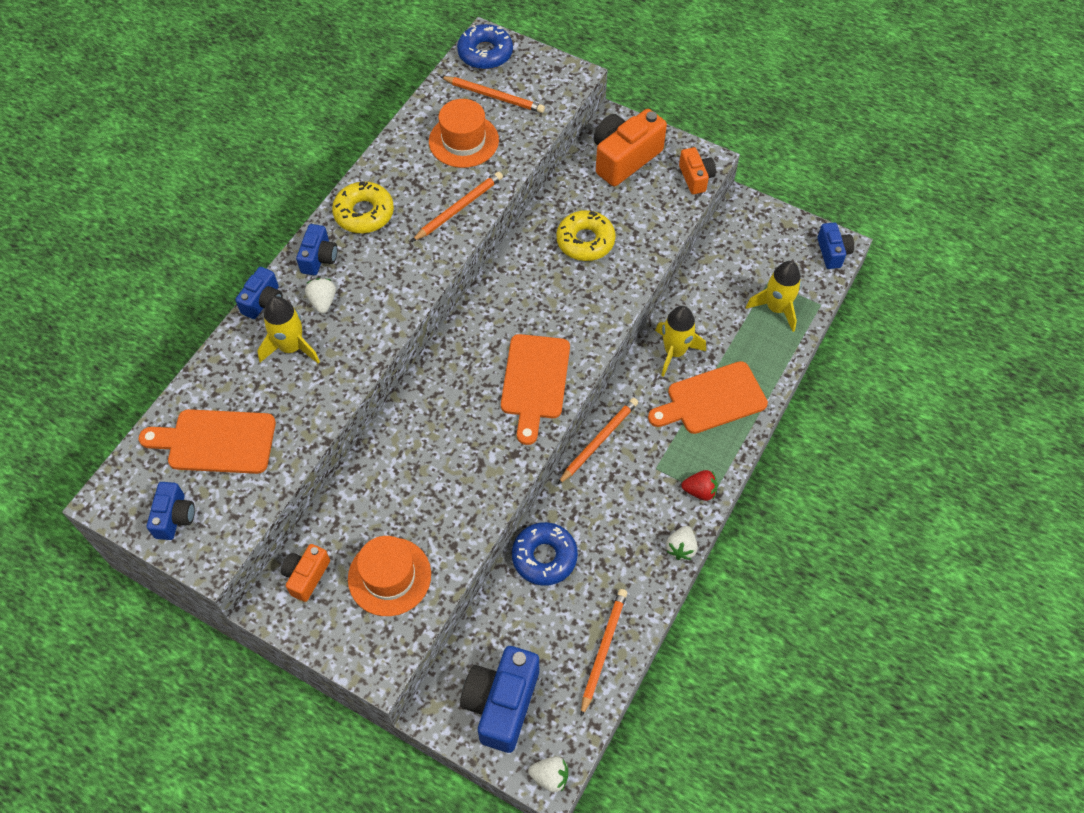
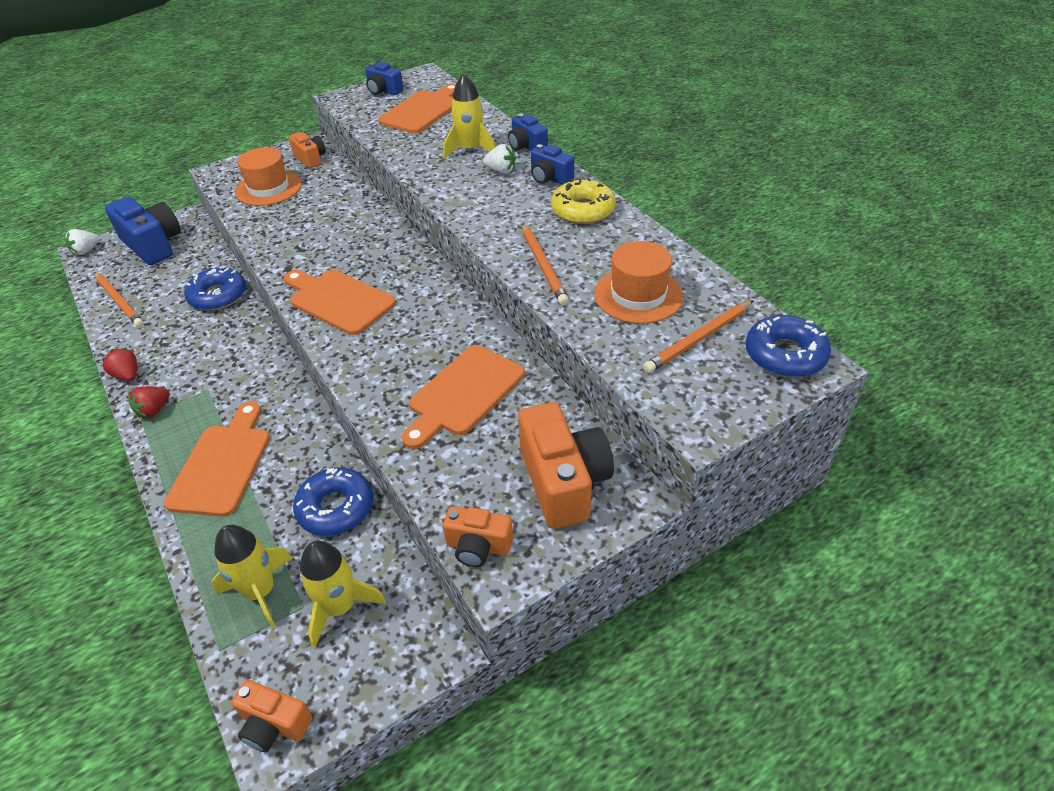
camera: 120 degrees right, 15 degrees down
yellow donut [556,210,616,261] -> orange cutting board [401,345,525,449]
orange pencil [557,398,638,485] -> none
yellow rocket [655,306,706,377] -> yellow rocket moved to [300,541,386,648]
white strawberry [666,526,697,560] -> red strawberry [102,348,137,381]
blue camera [817,222,854,269] -> orange camera [231,680,312,752]
none -> blue donut [293,467,373,536]

